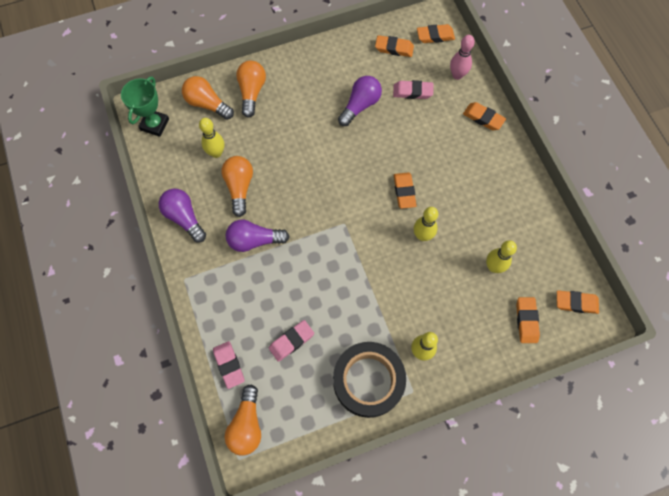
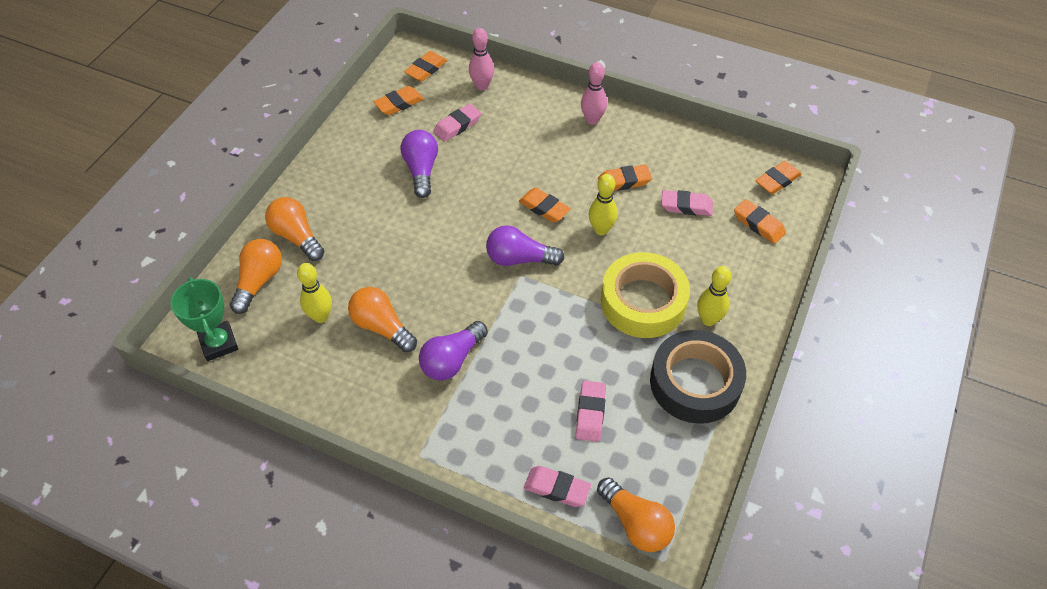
camera: 45 degrees left, 15 degrees down
purple light bulb [159,189,206,243] -> purple light bulb moved to [486,225,565,266]
orange light bulb [182,76,234,120] -> orange light bulb turned 120 degrees clockwise [230,239,282,314]
orange eraser [463,102,506,130] -> orange eraser moved to [598,165,652,191]
yellow bowling pin [486,240,517,273] -> pink eraser [661,190,713,216]
none -> pink bowling pin [581,62,607,125]
none -> yellow tape [601,252,690,338]

